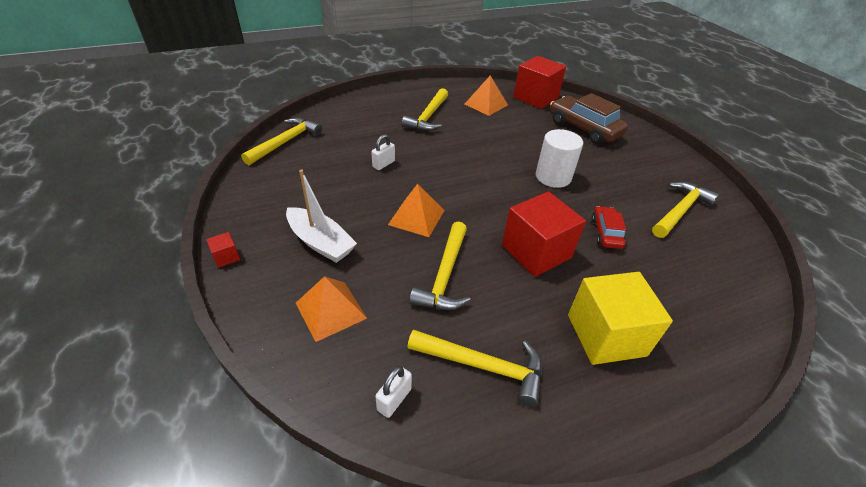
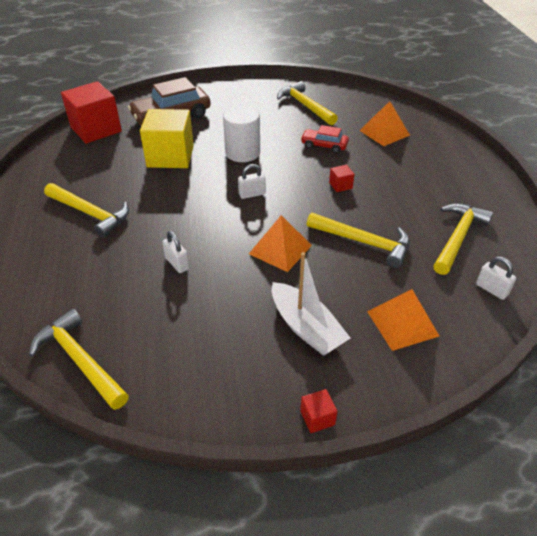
camera: 75 degrees left, 0 degrees up
white boat [286,169,357,263] -> white boat turned 90 degrees clockwise [272,252,350,356]
orange pyramid [465,75,508,116] -> orange pyramid moved to [359,101,410,146]
red cube [502,191,586,277] -> red cube [329,165,355,192], size x0.40
yellow cube [568,272,673,365] -> yellow cube moved to [140,109,194,168]
none -> white padlock [238,164,266,199]

